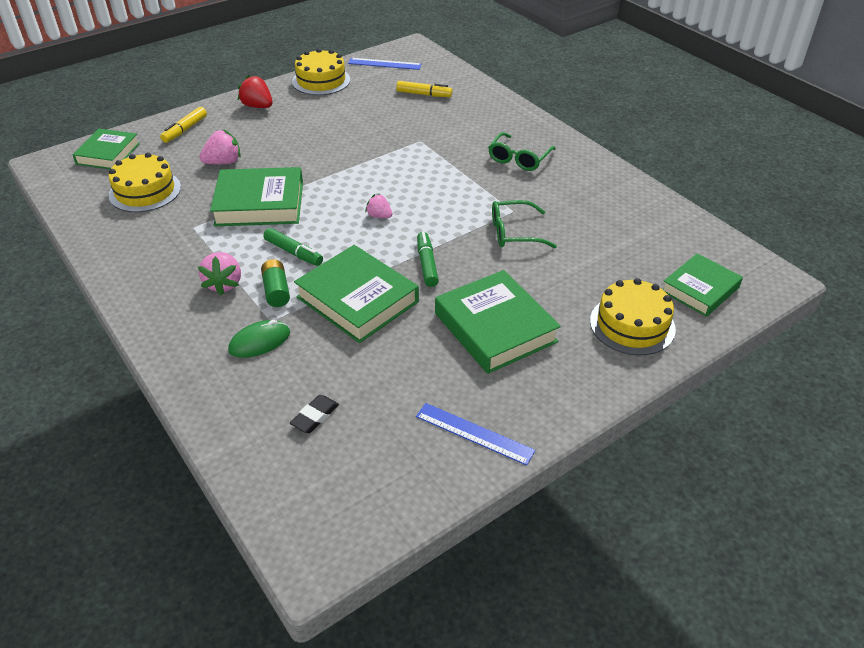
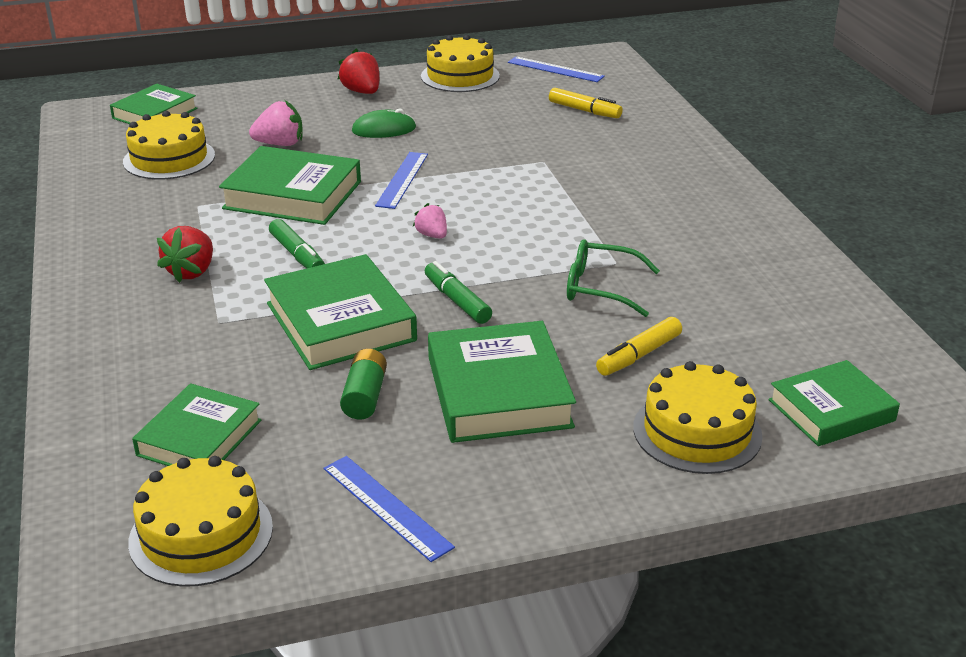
camera: 20 degrees right, 10 degrees down
yellow marker [160,107,207,143] -> yellow marker moved to [596,317,682,376]
pink strawberry [198,252,241,296] -> red strawberry [157,226,213,283]
green mouse [228,320,290,358] -> green mouse moved to [352,108,416,138]
green battery [261,259,290,307] -> green battery moved to [340,349,387,420]
black eraser [290,395,339,433] -> green book [132,383,262,466]
green marker [417,232,439,287] -> green marker turned 45 degrees counterclockwise [425,261,492,324]
green glasses [488,132,556,171] -> none
none -> yellow cake [128,456,273,587]
none -> blue ruler [375,152,428,209]

